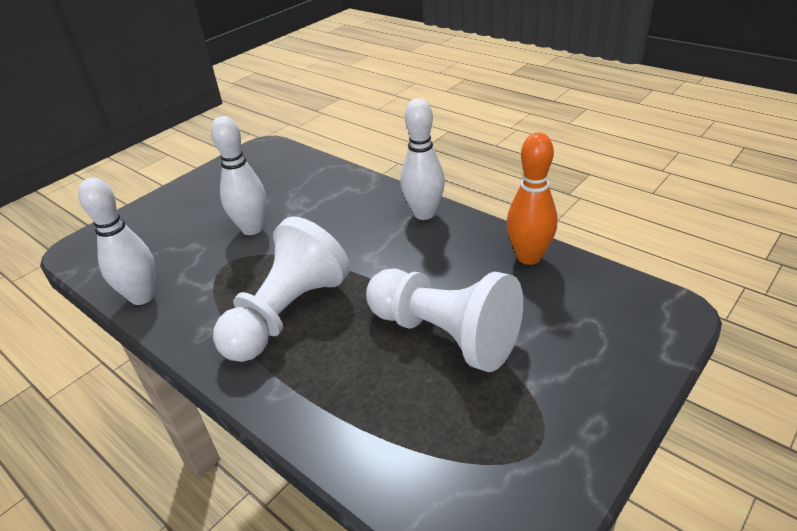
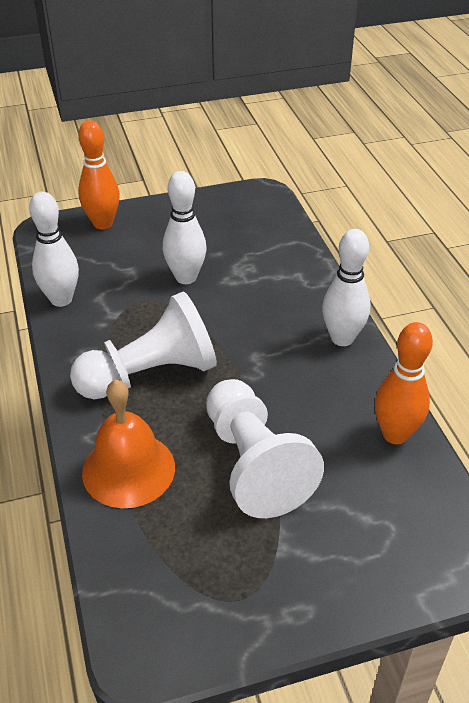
camera: 30 degrees right, 5 degrees up
none -> orange bowling pin [78,120,120,229]
none -> orange bell [82,379,175,508]

